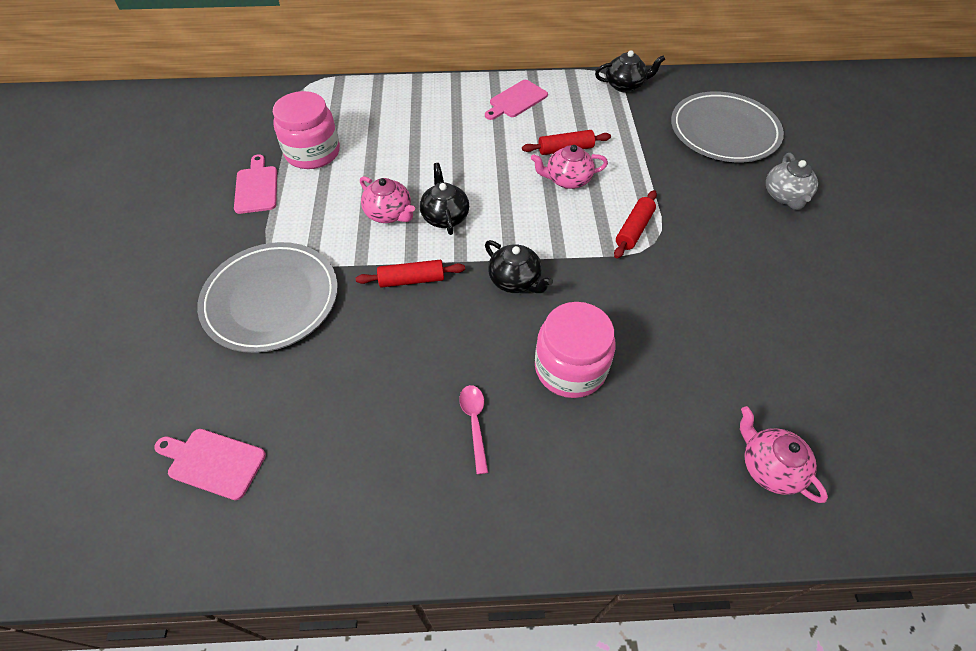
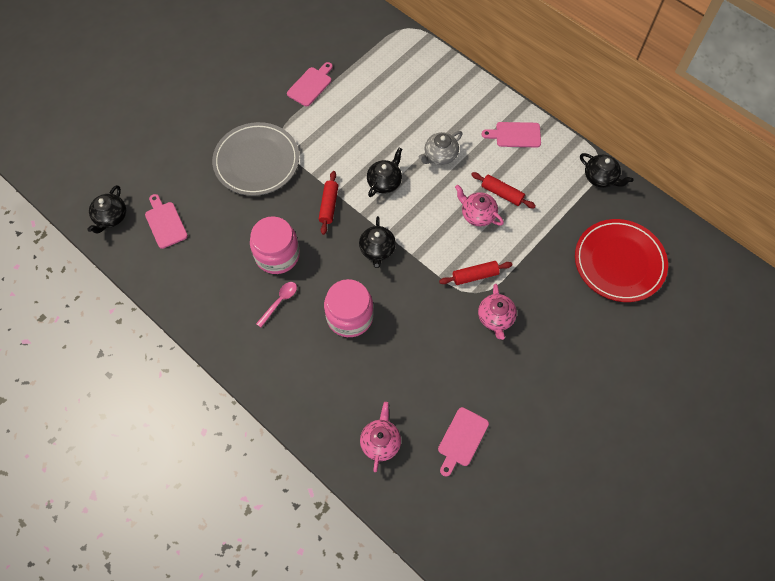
camera: 45 degrees right, 10 degrees up
pink jar [273,91,340,169] -> pink jar moved to [250,216,300,274]
red rolling pin [356,260,465,288] -> red rolling pin turned 60 degrees clockwise [319,171,338,235]
pink teapot [360,176,415,223] -> pink teapot moved to [478,284,517,340]
grey plate [671,91,784,162] -> red plate [575,219,668,302]
grey teapot [766,153,818,210] -> grey teapot moved to [419,131,463,165]
none -> black teapot [87,185,126,234]
none -> pink cutting board [438,407,489,476]

